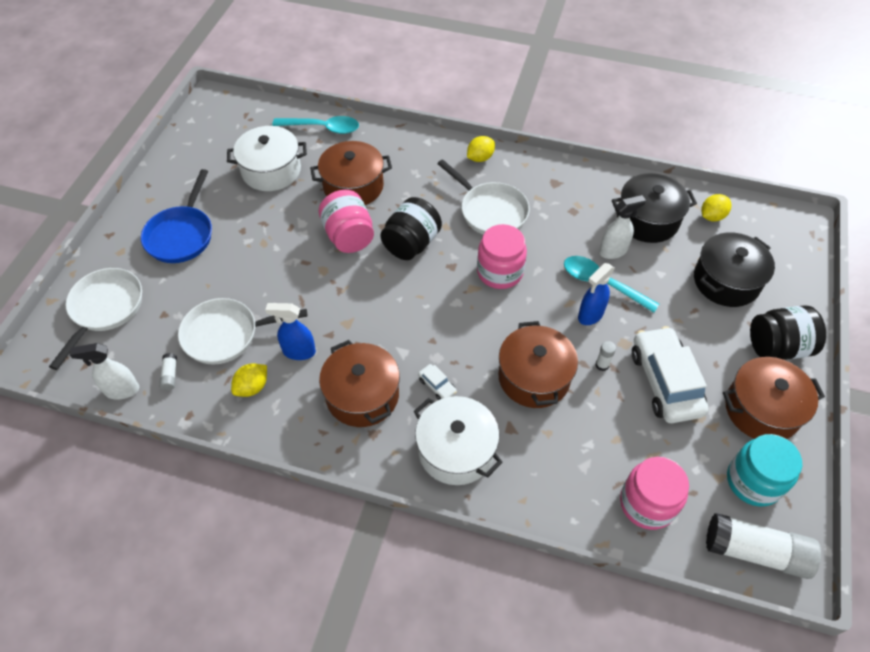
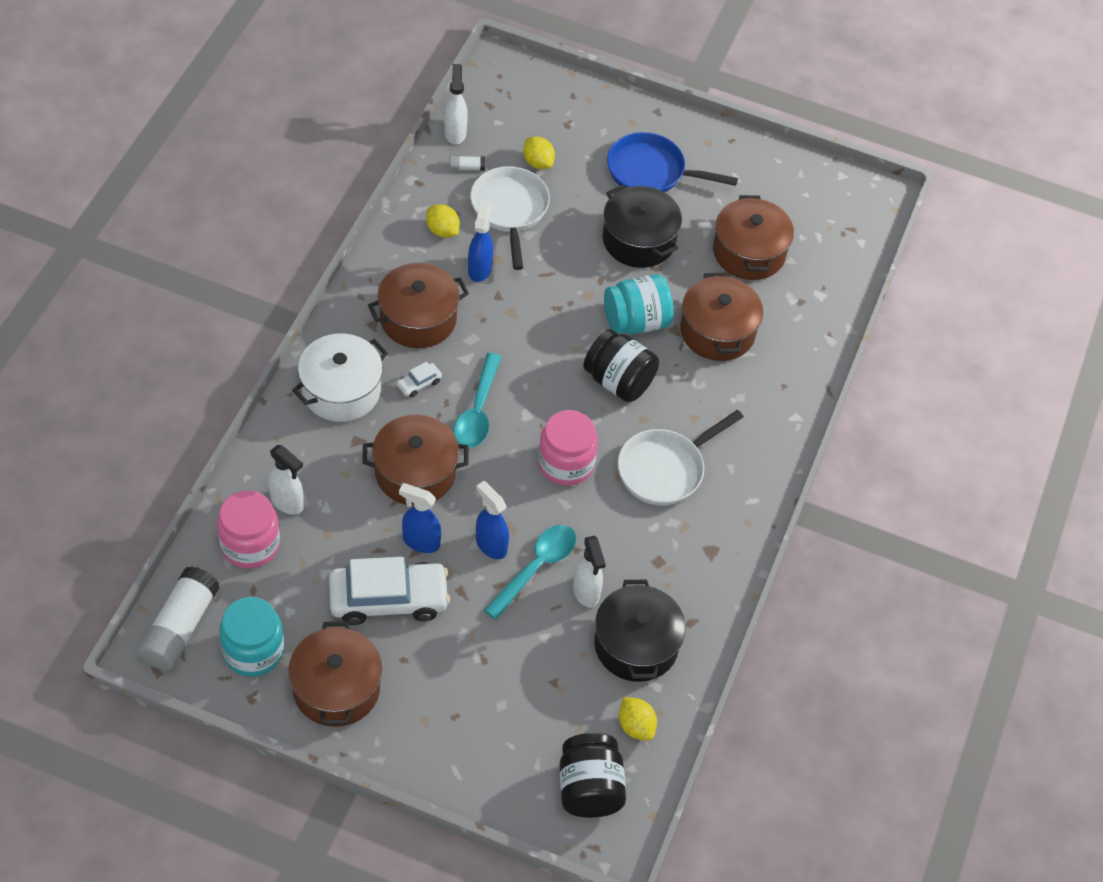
camera: 90 degrees right, 0 degrees up
white pan [49,268,142,370] -> none
white pot [227,126,307,191] -> brown pot [713,195,794,280]
turquoise spoon [272,116,359,134] -> turquoise spoon moved to [454,353,502,448]
pink jar [319,190,374,253] -> turquoise jar [604,274,674,335]
yellow lemon [467,136,495,162] -> yellow lemon moved to [523,136,555,169]
white glue stick [595,341,616,371] -> blue spray bottle [399,483,441,553]
black pot [694,232,775,307] -> black pot moved to [602,184,682,268]
black jar [750,305,826,360] -> black jar moved to [559,733,626,818]
none -> white spray bottle [268,445,304,515]

